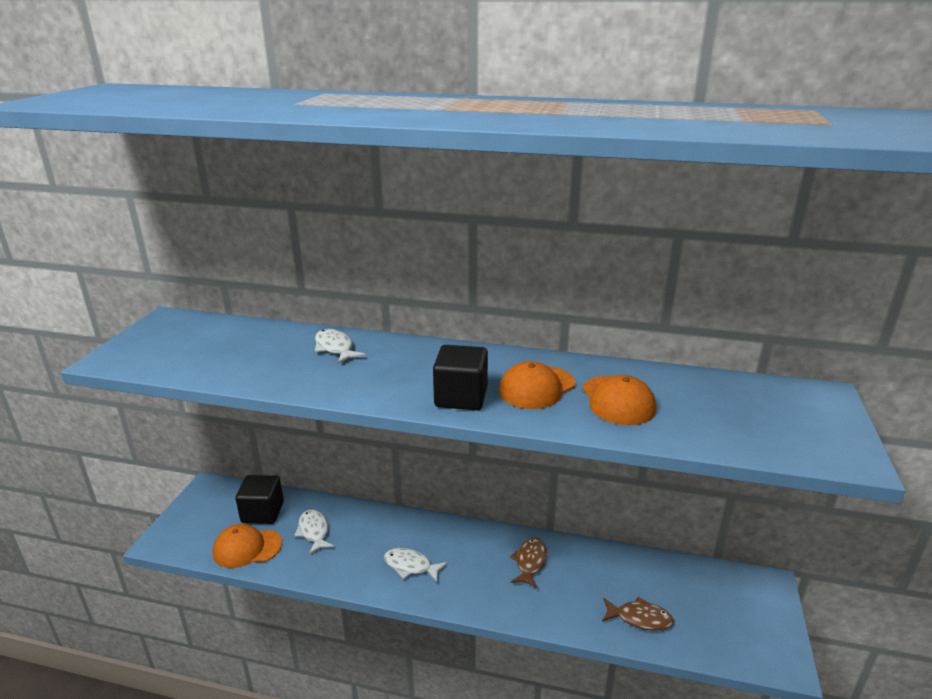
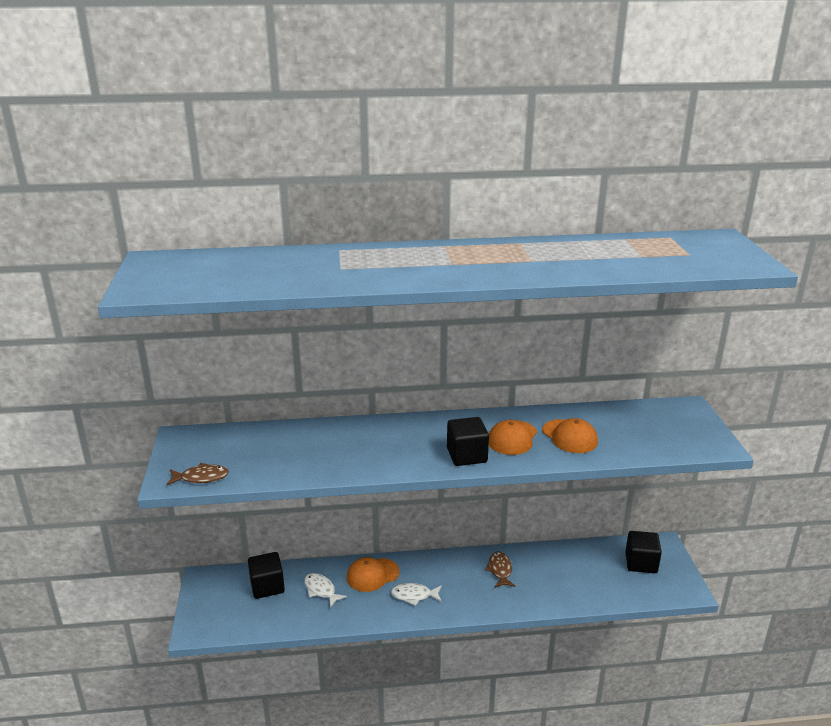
camera: 20 degrees left, 0 degrees up
orange cap [213,524,282,568] -> orange cap moved to [347,557,399,592]
white fish [315,329,365,364] -> none
brown fish [602,597,674,631] -> brown fish moved to [166,463,229,485]
none -> black cube [625,531,662,573]

